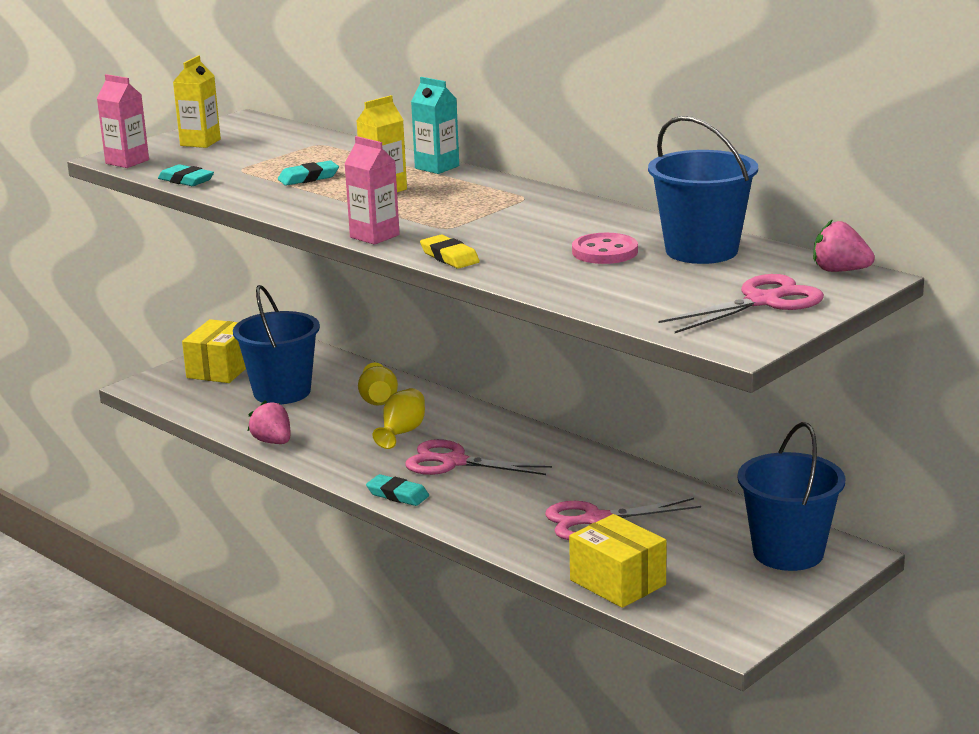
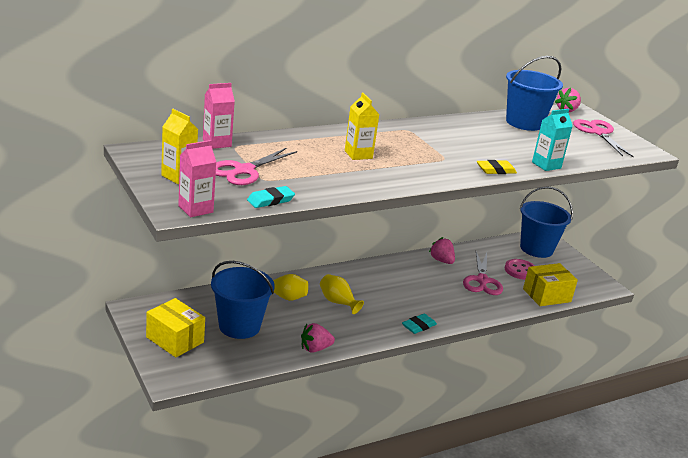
camera: 75 degrees left, 5 degrees up
turquoise eraser [278,160,339,186] -> none
pink carton [344,136,400,245] -> pink carton moved to [203,83,235,149]
pink scissors [405,439,552,475] -> pink scissors moved to [216,148,297,185]
turquoise carton [411,77,459,174] -> turquoise carton moved to [532,109,573,171]
pink button [572,233,638,264] -> pink button moved to [505,259,535,280]
none -> pink strawberry [429,237,455,264]

